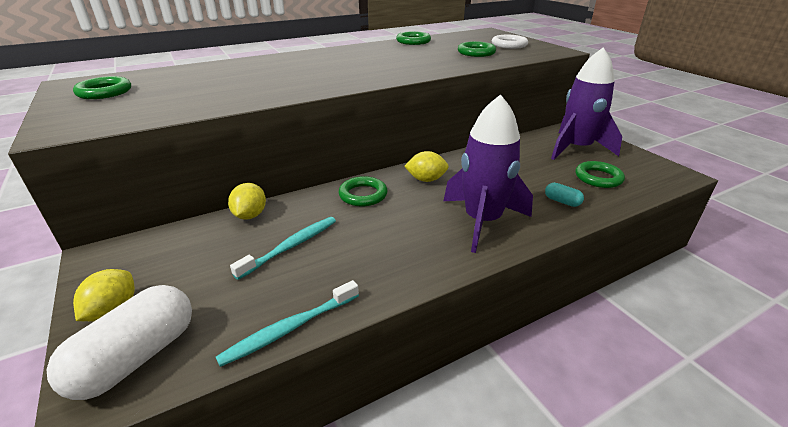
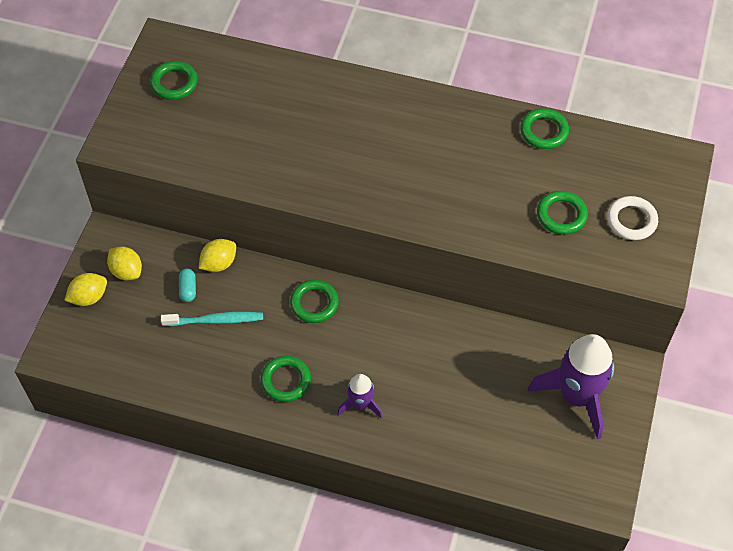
camera: 45 degrees right, 25 degrees up
white capsule [47,285,192,400] -> none
turquoise toothbrush [216,280,359,367] -> none
yellow lemon [404,151,449,182] -> yellow lemon moved to [107,247,142,280]
purple rocket [444,94,533,253] -> purple rocket [337,374,383,419], size x0.52
turquoise capsule [545,183,584,207] -> turquoise capsule moved to [179,268,196,302]
green ring [575,161,625,188] -> green ring moved to [261,356,311,402]

